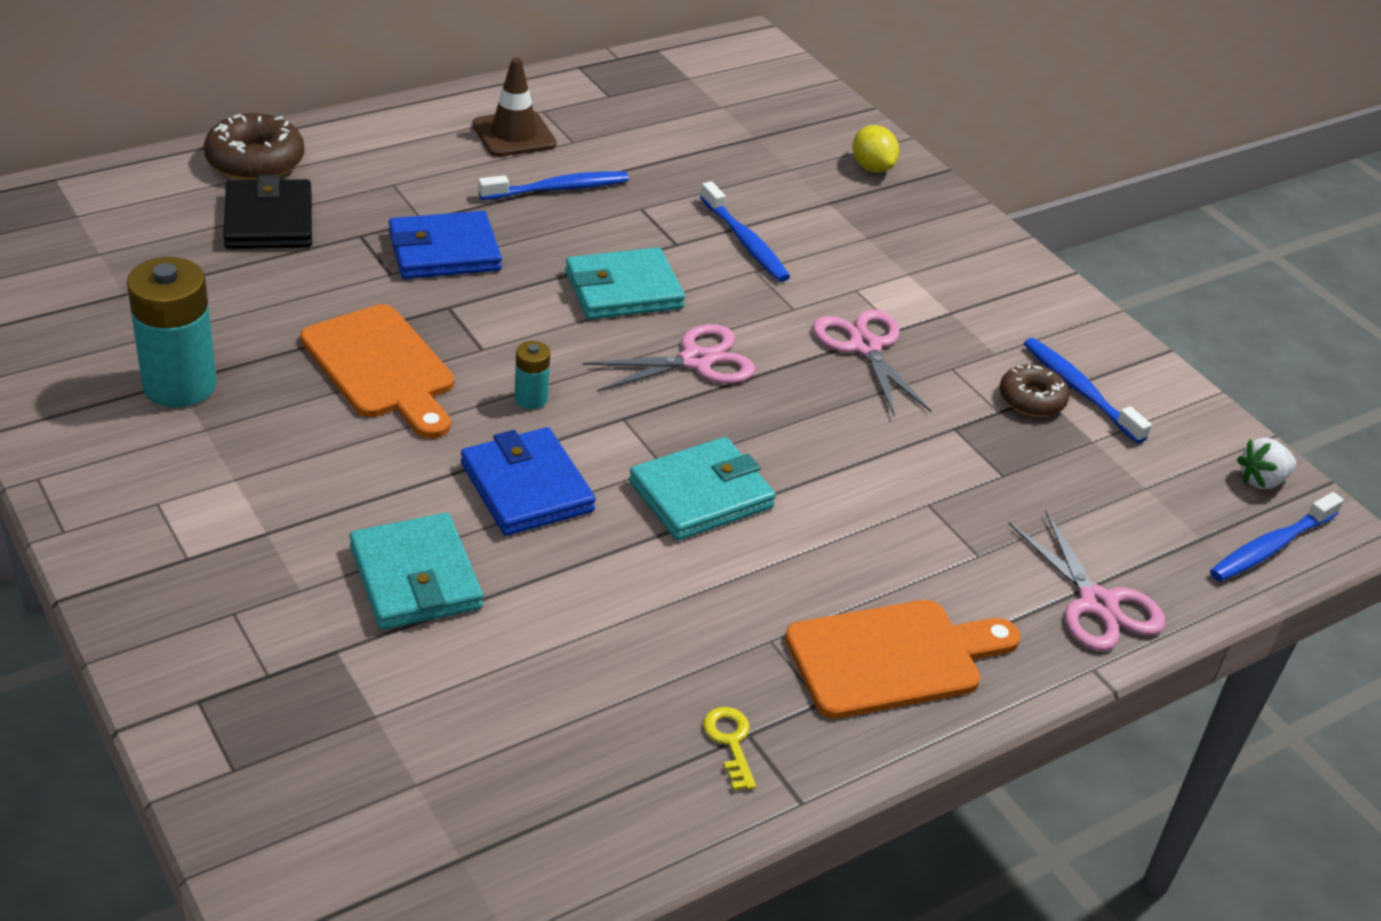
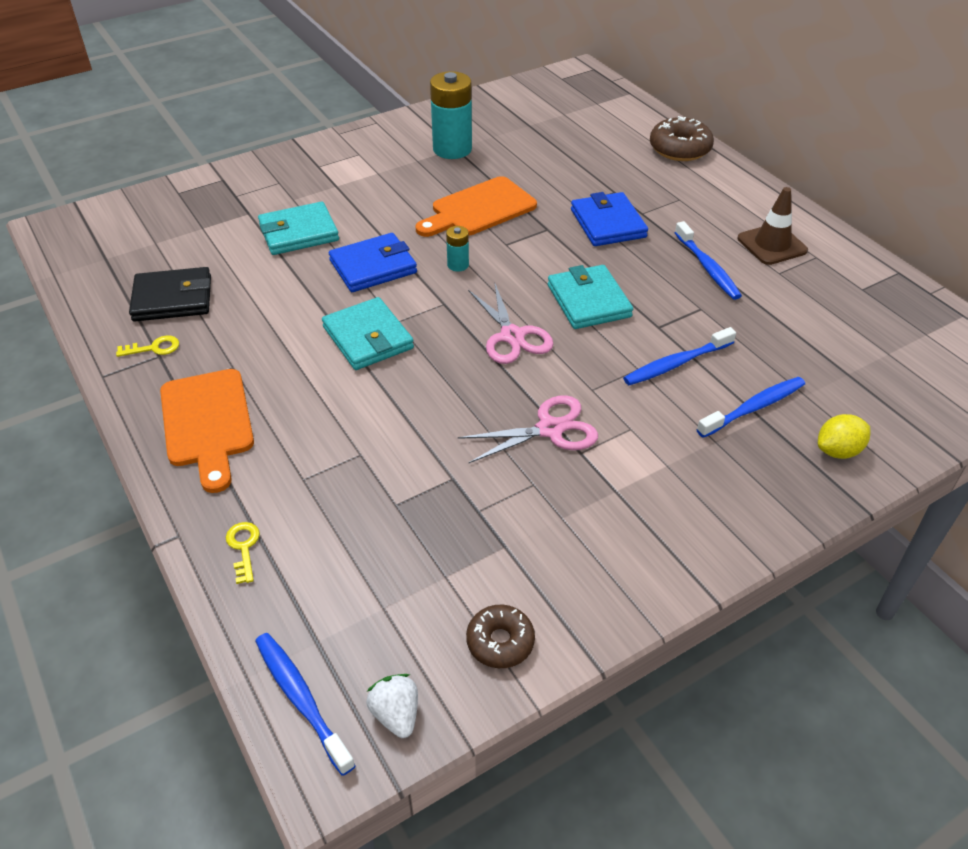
camera: 95 degrees right, 5 degrees up
black wallet [223,175,312,249] -> black wallet moved to [129,267,211,322]
brown donut [1000,364,1069,417] -> brown donut moved to [466,605,535,668]
pink scissors [1008,511,1165,651] -> yellow key [226,522,260,584]
blue toothbrush [1024,338,1152,443] -> blue toothbrush moved to [696,377,805,438]

